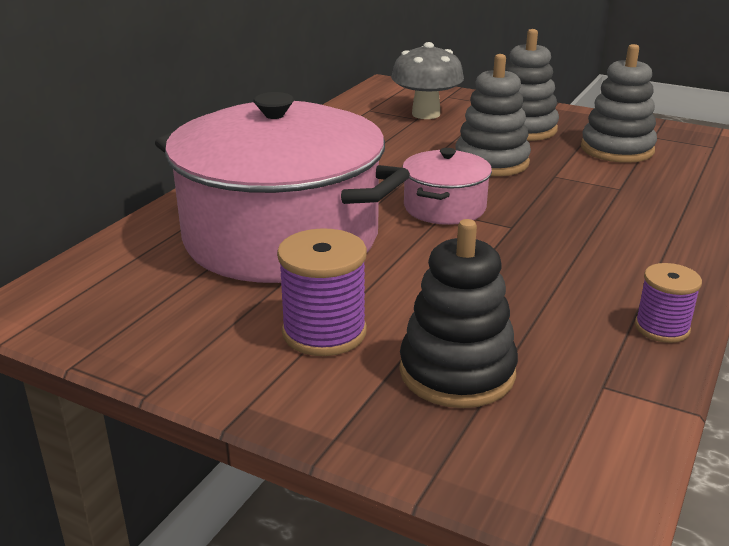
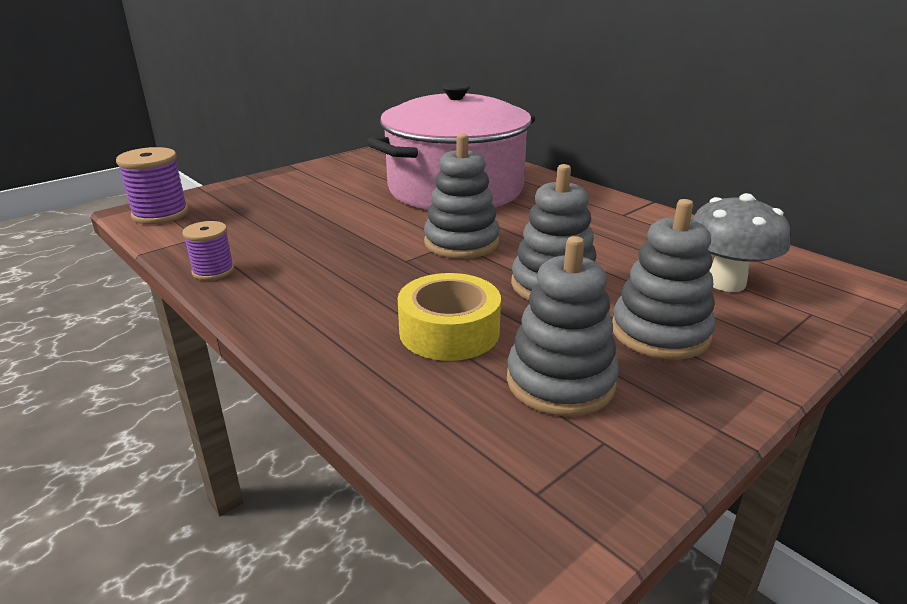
camera: 110 degrees right, 0 degrees up
purple spool [277,228,367,356] -> purple spool moved to [116,147,188,224]
black stacking toy [399,219,518,408] -> none
pink pot [402,148,492,225] -> grey stacking toy [424,133,500,259]
none -> yellow tape [398,273,501,361]

